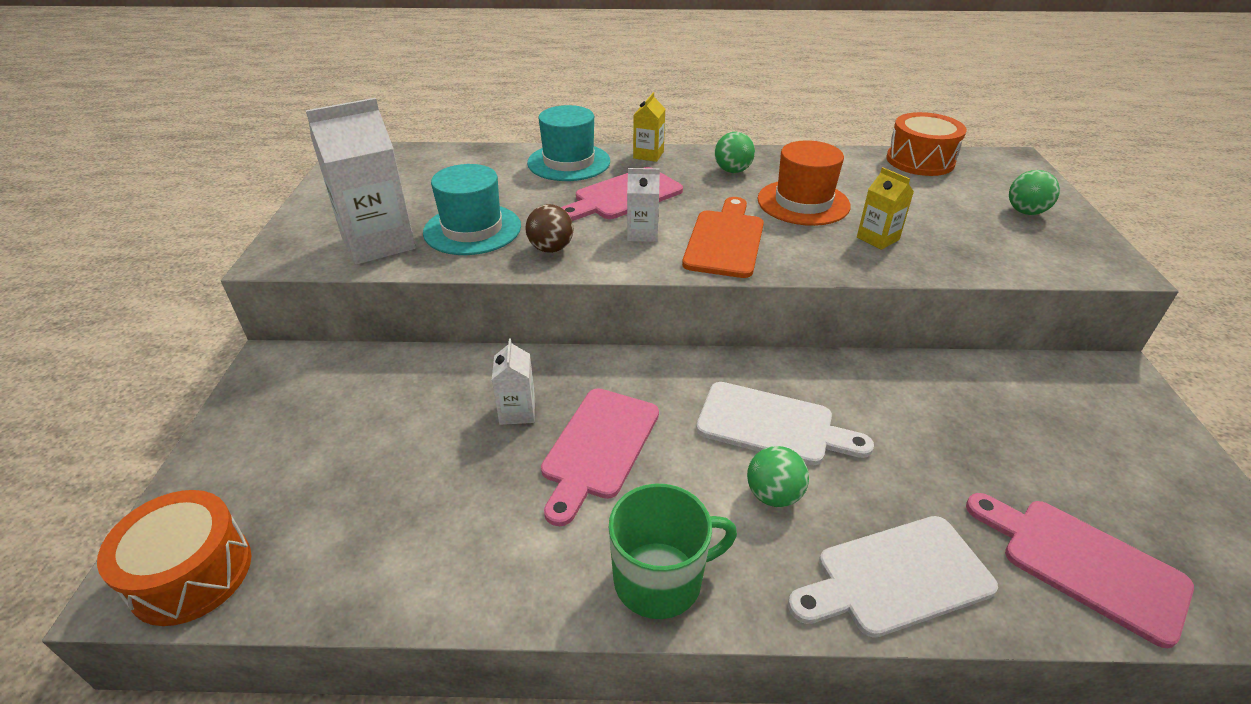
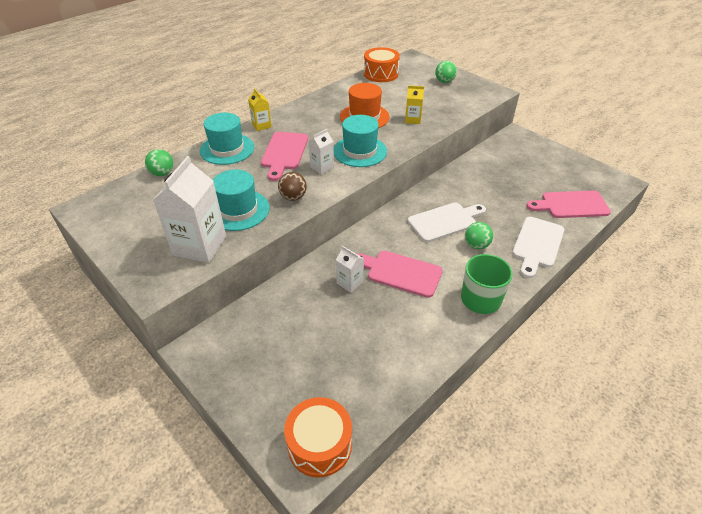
camera: 45 degrees left, 5 degrees up
pink cutting board [541,388,659,526] -> pink cutting board turned 135 degrees clockwise [357,251,443,298]
orange cutting board [682,197,764,278] -> turquoise hat [334,115,387,167]
green ball [715,132,755,173] -> green ball moved to [145,149,174,176]

